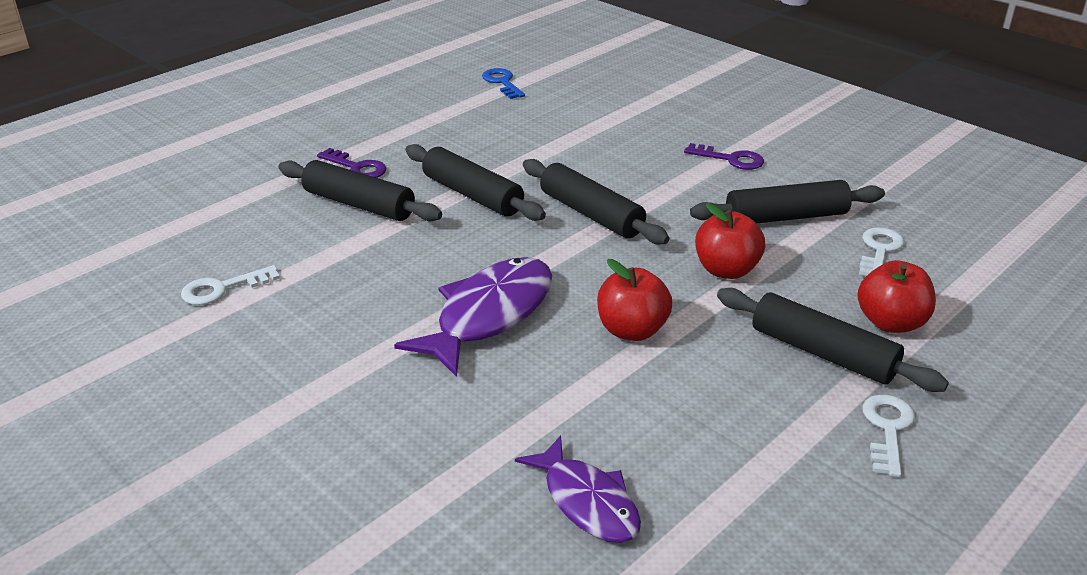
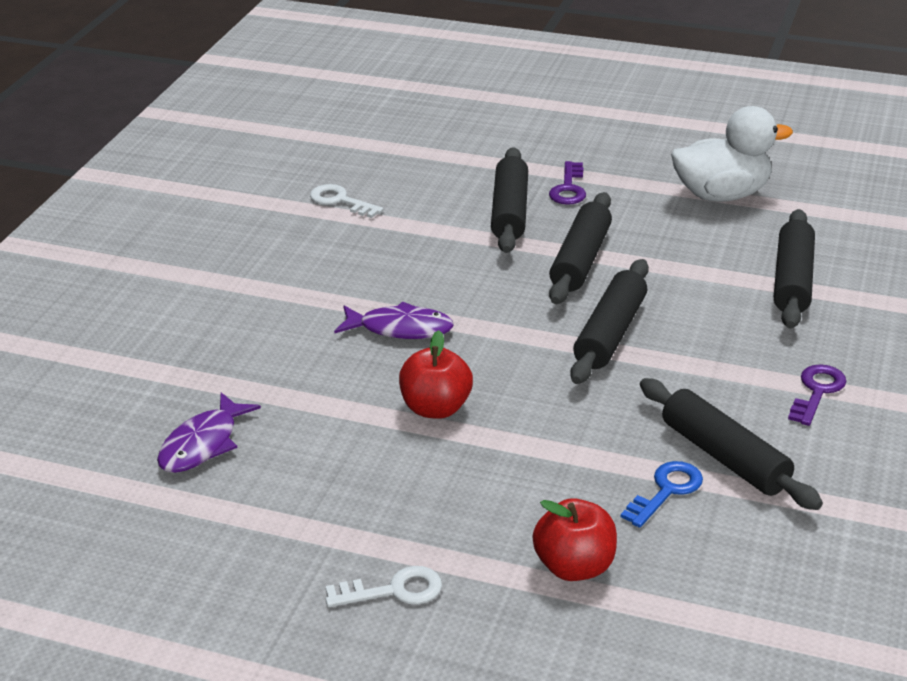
camera: 65 degrees right, 0 degrees up
purple fish [394,257,552,377] -> purple fish [334,302,454,339], size x0.65
blue key [482,68,525,99] -> blue key moved to [621,461,703,528]
purple key [684,143,764,170] -> purple key turned 150 degrees counterclockwise [788,364,846,426]
red apple [695,203,765,279] -> none
black rolling pin [717,288,949,392] -> black rolling pin moved to [774,209,815,329]
white key [859,227,904,276] -> none
none -> white duck [671,106,793,202]

